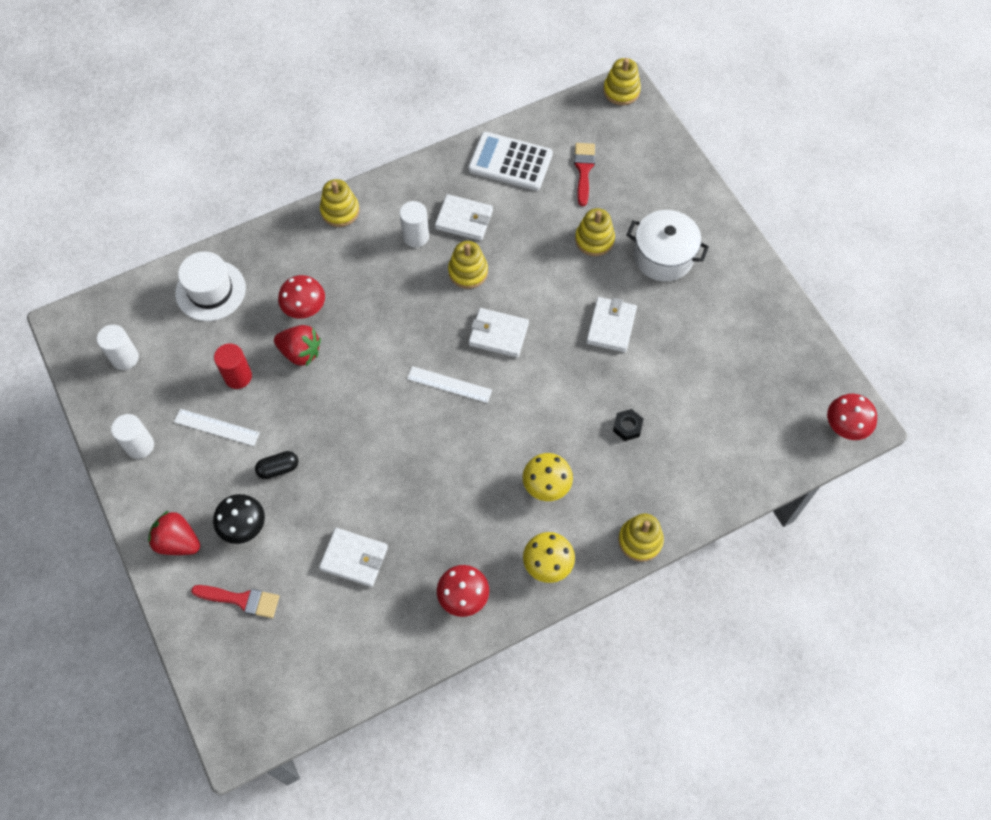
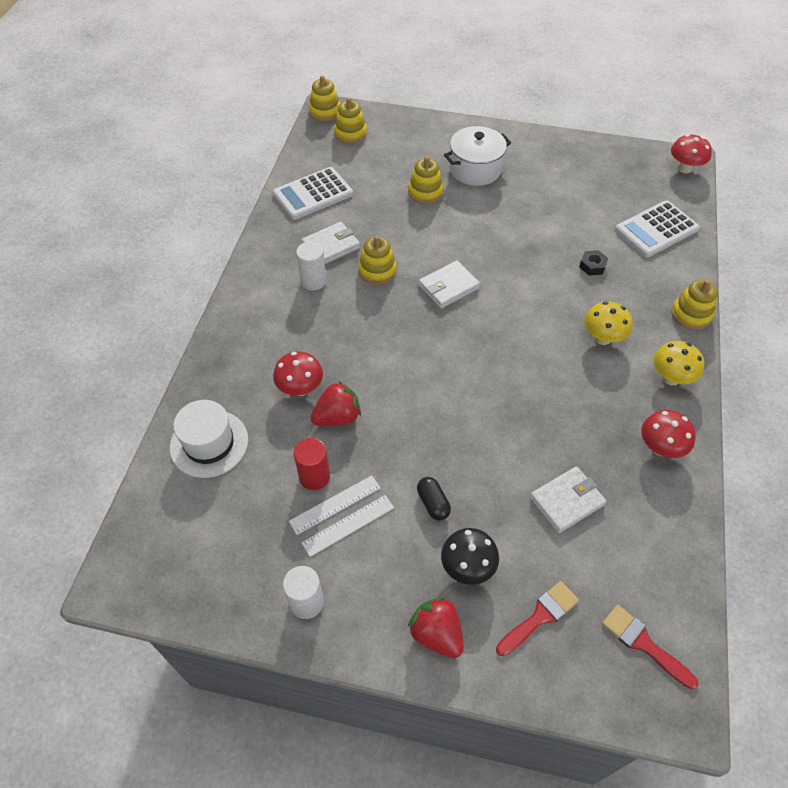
camera: 50 degrees left, 10 degrees down
white cylinder [97,324,139,370] -> none
red strawberry [148,511,200,555] -> red strawberry turned 75 degrees clockwise [408,597,464,658]
black capsule [255,451,298,479] -> black capsule turned 45 degrees counterclockwise [417,477,451,521]
yellow stacking toy [320,179,360,227] -> yellow stacking toy moved to [334,97,367,144]
white ruler [407,366,492,403] -> white ruler moved to [289,475,380,535]
red brush [574,143,595,206] -> red brush moved to [602,605,698,689]
white wallet [586,297,637,352] -> none
none -> white calculator [615,201,699,257]

